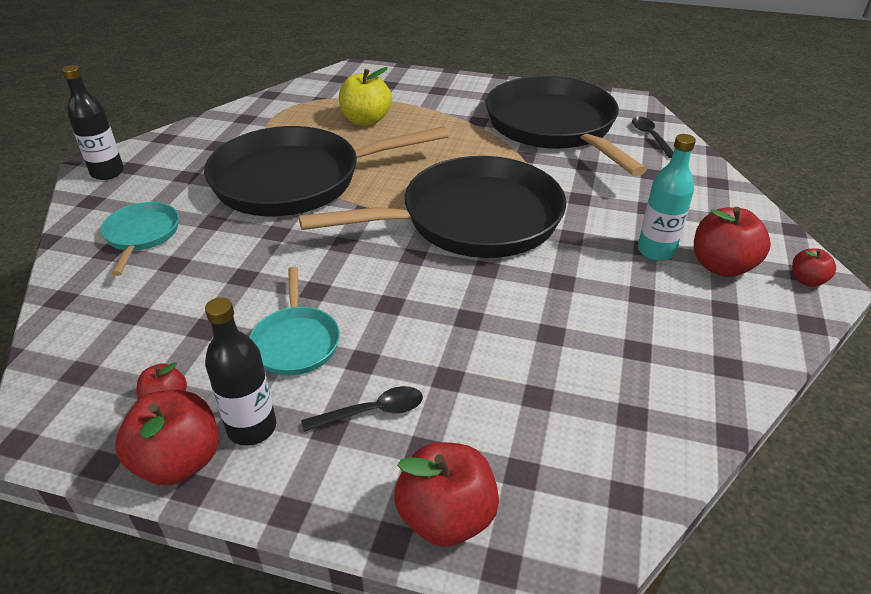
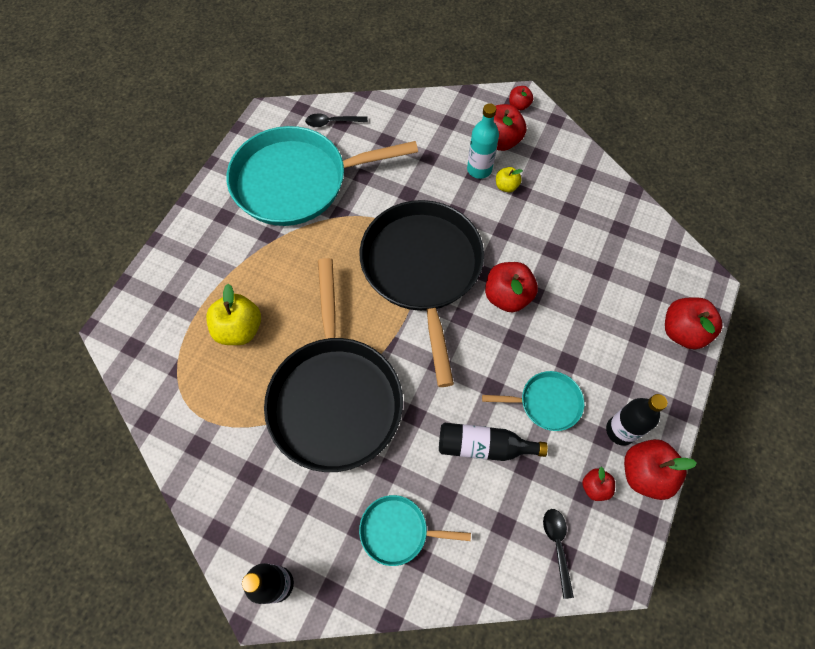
camera: 80 degrees left, 25 degrees up
black spoon [301,386,423,432] -> black spoon moved to [543,509,574,599]
black pan [486,76,647,176] -> turquoise pan [227,126,418,226]
none -> black bottle [439,422,548,461]
none -> red apple [485,262,538,312]
none -> yellow apple [496,167,523,192]

